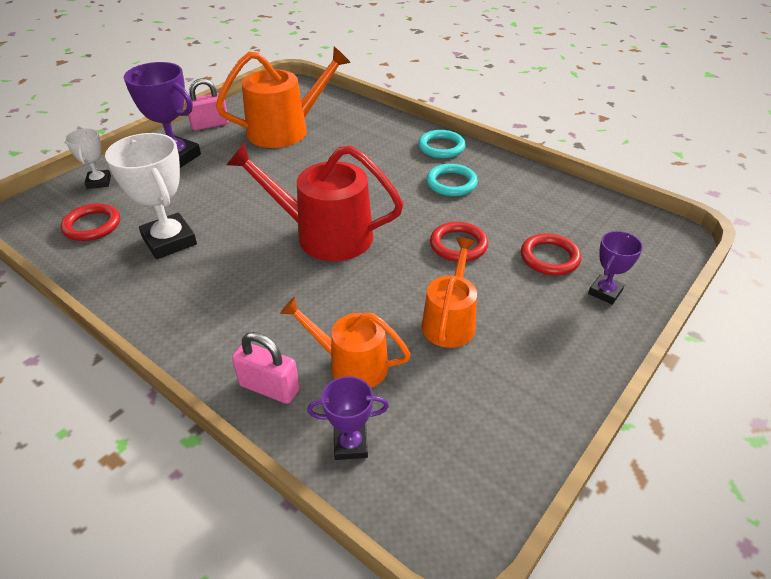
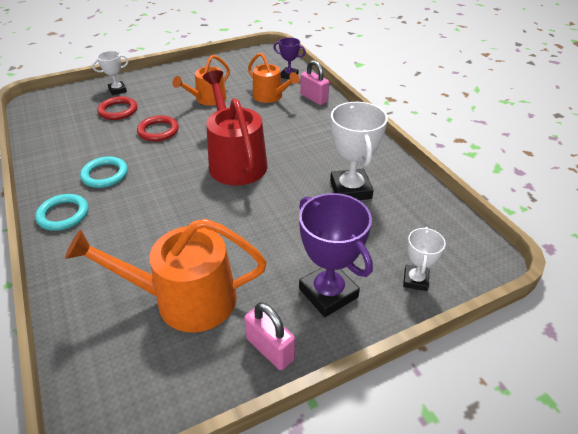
camera: 155 degrees left, 0 degrees up
red ring [61,203,120,241] -> none
pink padlock [185,78,229,130] -> pink padlock turned 45 degrees clockwise [244,302,295,370]
red watering can [227,142,403,261] -> red watering can turned 150 degrees counterclockwise [203,70,267,186]
purple trophy [588,231,643,305] -> white trophy [92,51,129,95]

